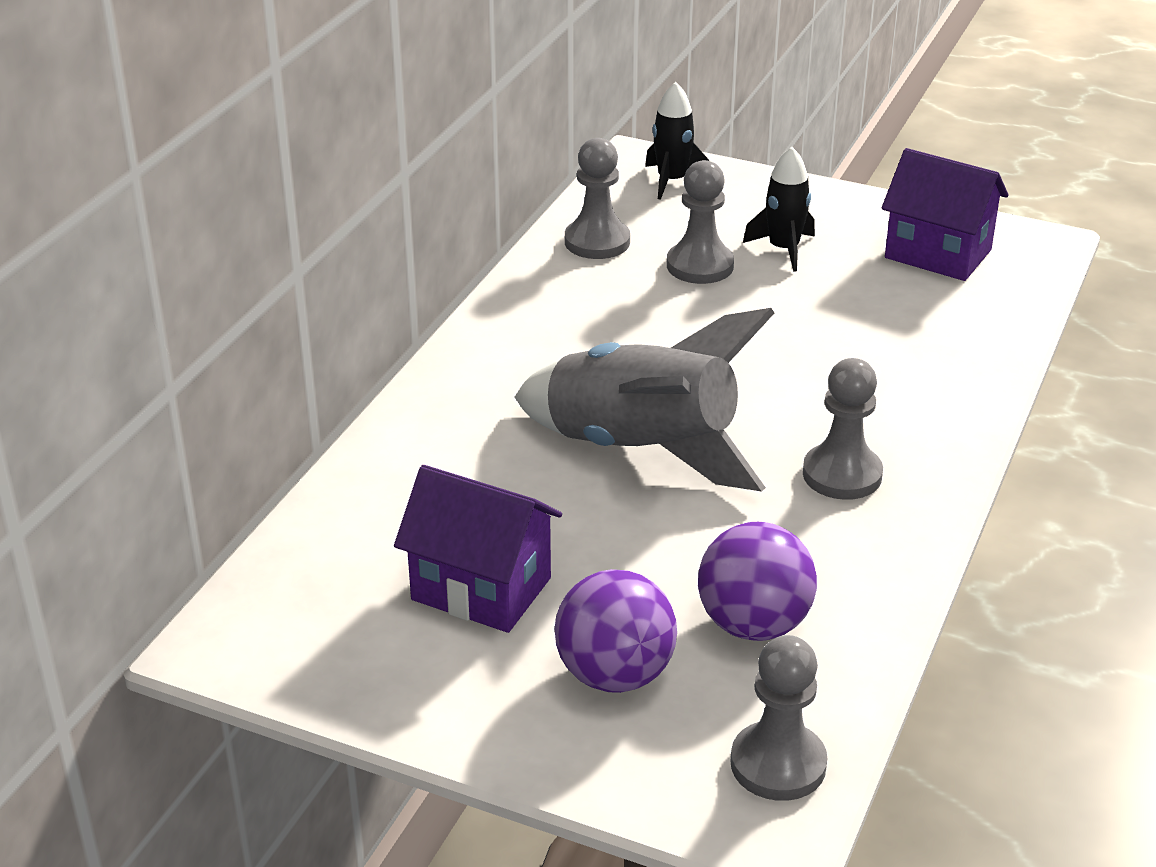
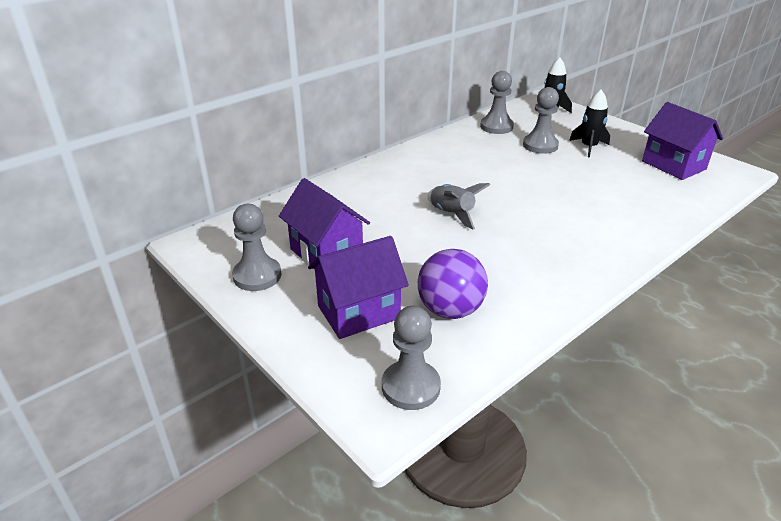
camera: 25 degrees right, 0 degrees up
grey rocket [515,308,774,492] -> grey rocket [428,183,490,230], size x0.50
purple ball [555,569,677,693] -> purple house [308,236,409,339]
grey pawn [803,358,883,500] -> grey pawn moved to [232,204,281,291]

